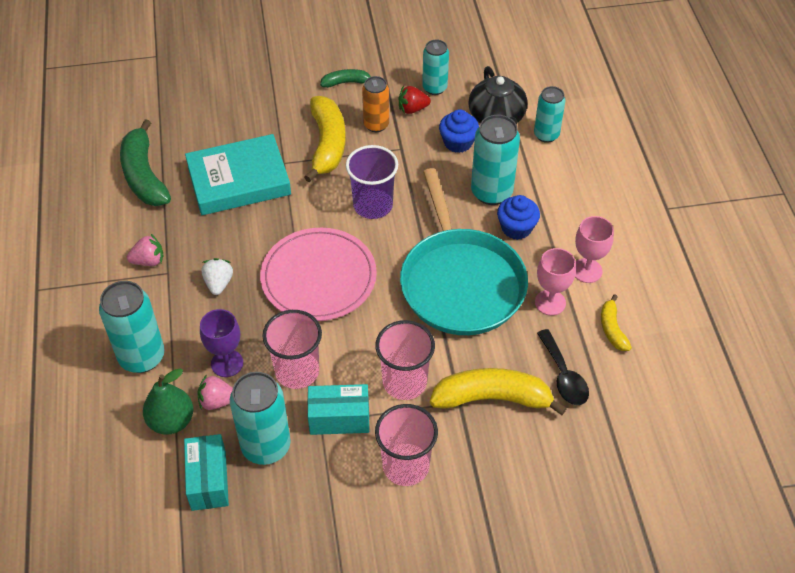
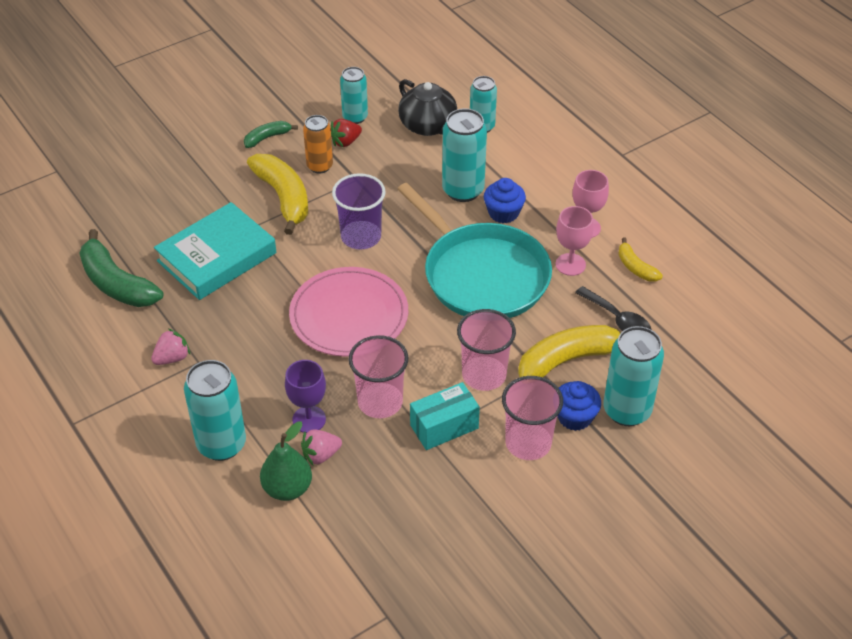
camera: 25 degrees left, 5 degrees down
turquoise box [184,434,229,511] -> none
white strawberry [202,258,233,295] -> none
turquoise can [230,372,291,465] -> turquoise can moved to [603,326,664,426]
blue cupcake [439,109,479,153] -> blue cupcake moved to [557,381,601,431]

